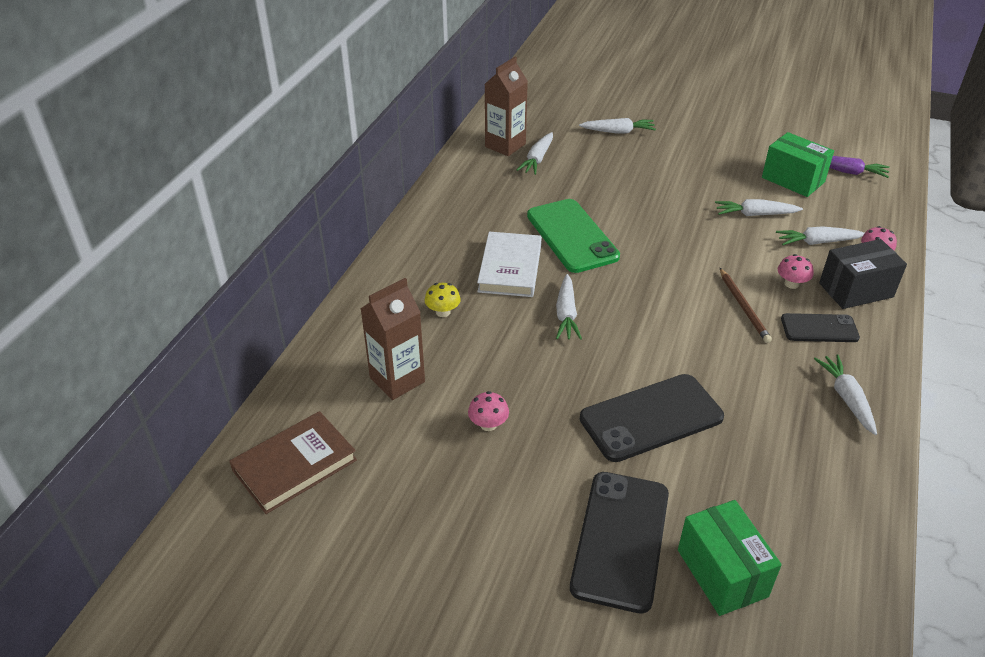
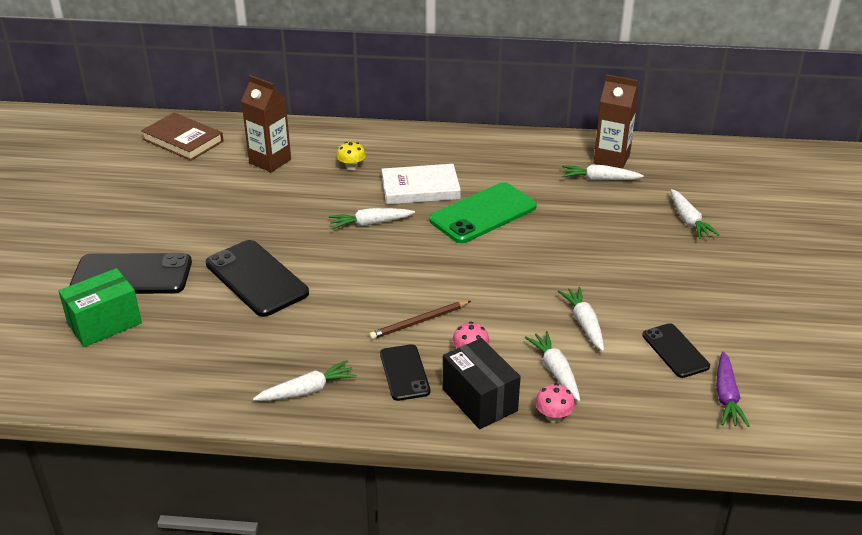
camera: 75 degrees right, 5 degrees down
pink mushroom [468,391,509,431] -> none
green box [762,132,834,197] -> black phone [642,323,710,378]

